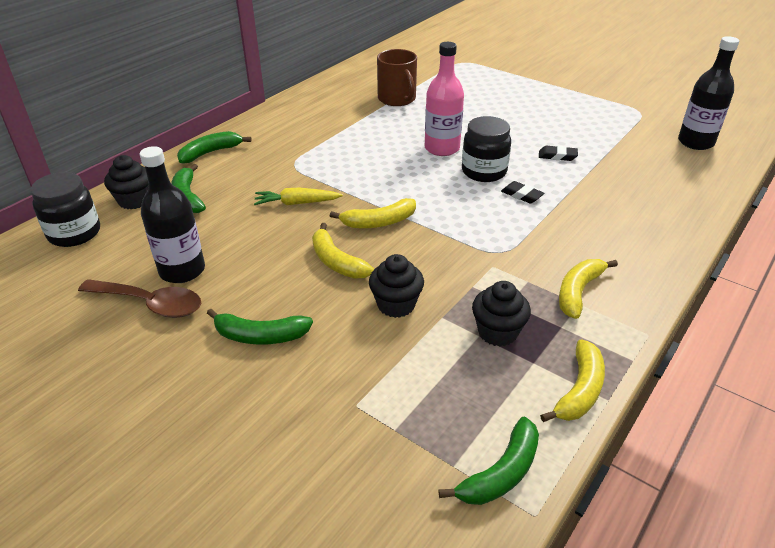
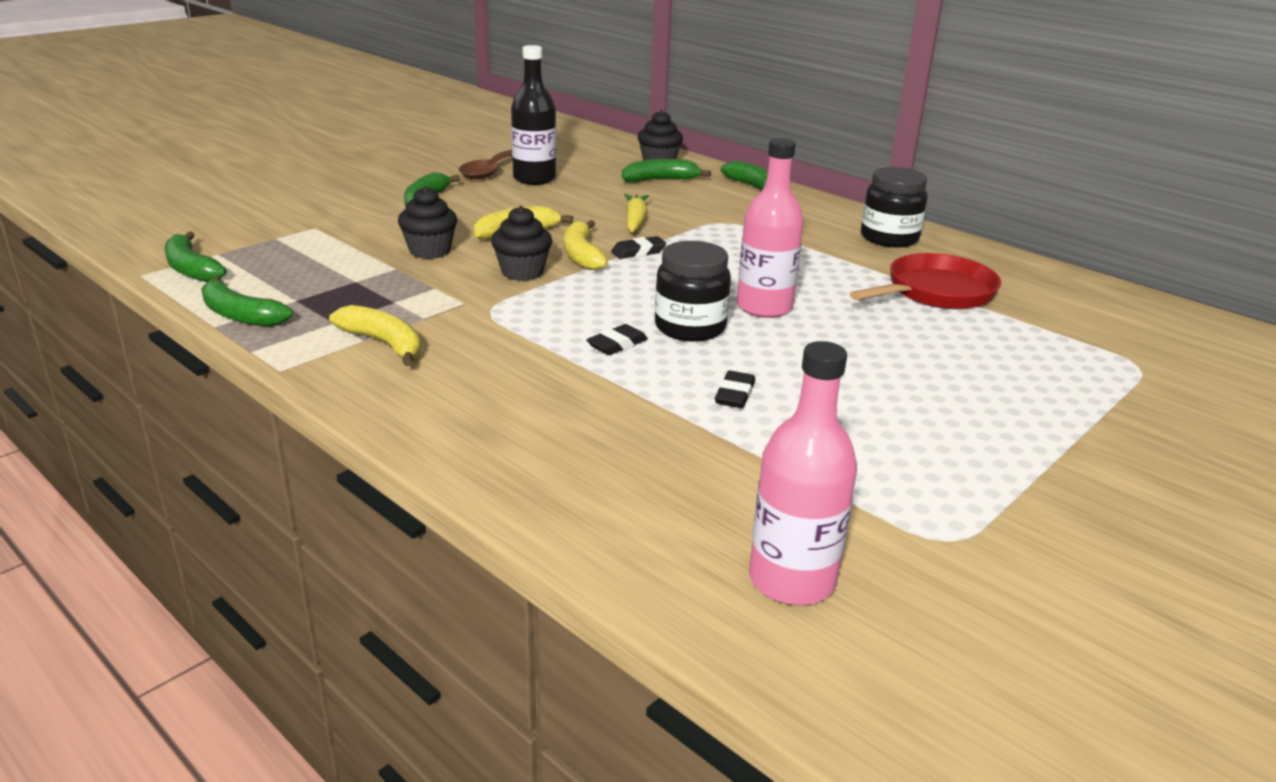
camera: 95 degrees right, 10 degrees down
black jar [30,172,100,247] -> black jar moved to [861,167,928,248]
brown mug [377,49,417,106] -> red pan [850,253,1001,309]
black cupcake [472,281,531,347] -> black cupcake moved to [491,206,552,281]
yellow banana [540,339,605,422] -> green banana [201,275,293,327]
black bottle [678,36,739,150] -> pink bottle [749,341,857,605]
none -> black eraser [611,236,666,259]

